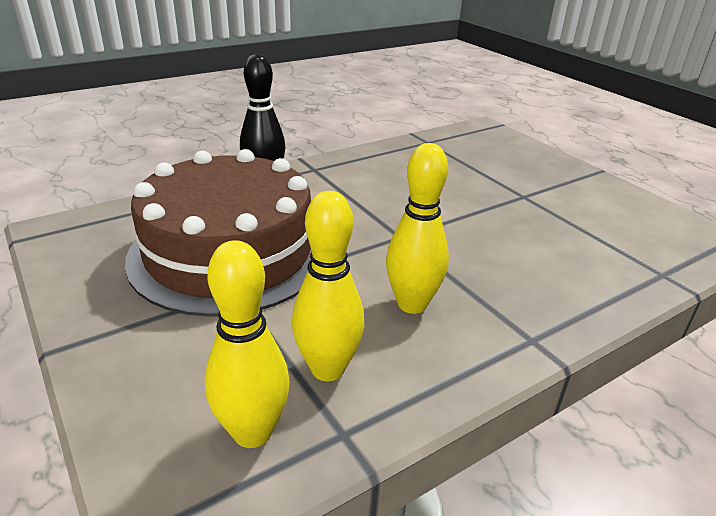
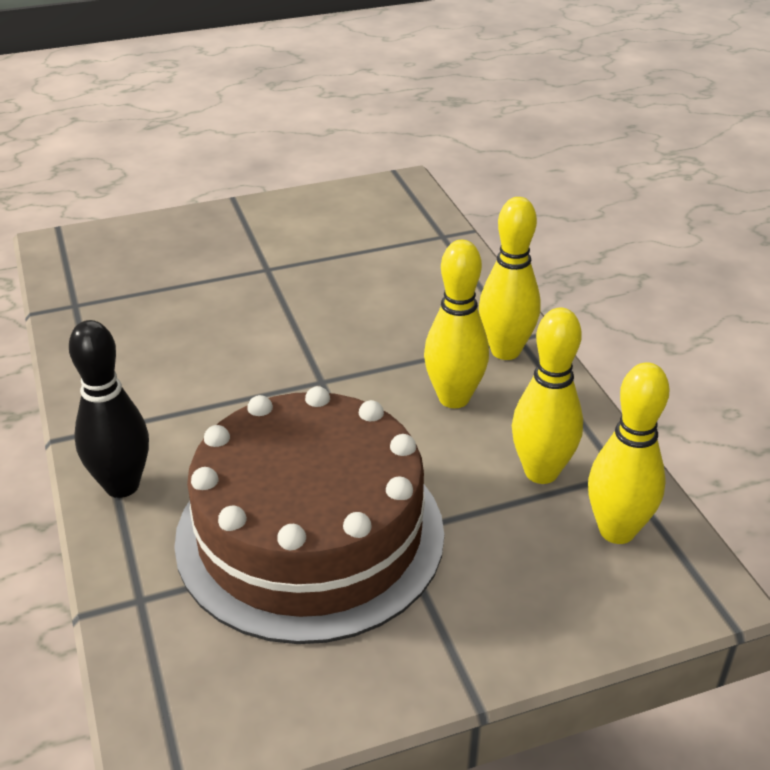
camera: 75 degrees left, 5 degrees up
none -> yellow bowling pin [479,197,541,360]

